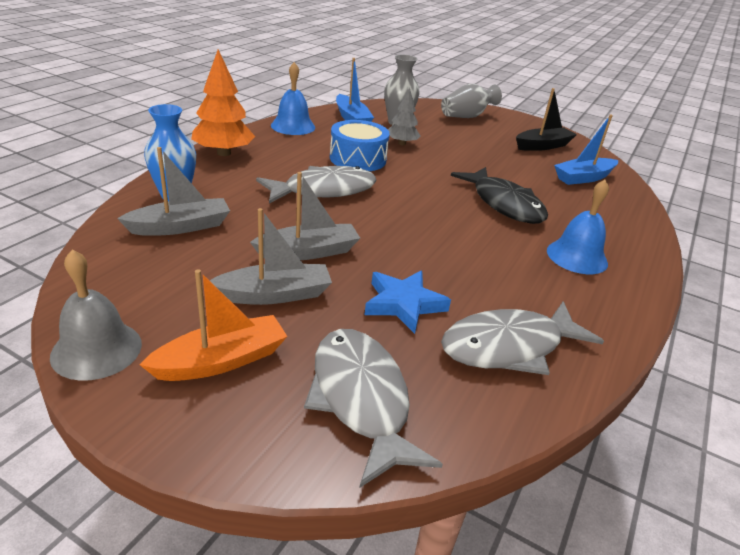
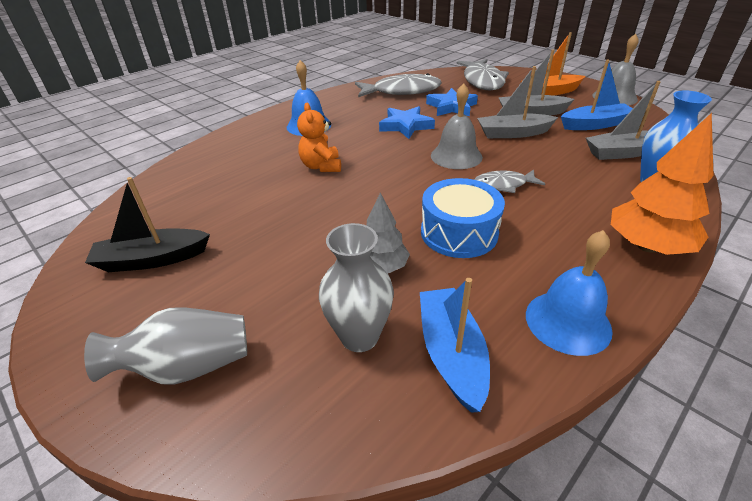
camera: 160 degrees left, 5 degrees up
grey fish [256,166,377,204] -> grey fish [474,170,545,193], size x0.55
black fish [451,167,548,224] -> orange teddy bear [297,103,341,172]
blue boat [554,114,618,185] -> blue boat moved to [561,59,633,130]
none -> blue star [379,106,435,139]
none -> grey bell [431,83,483,169]

